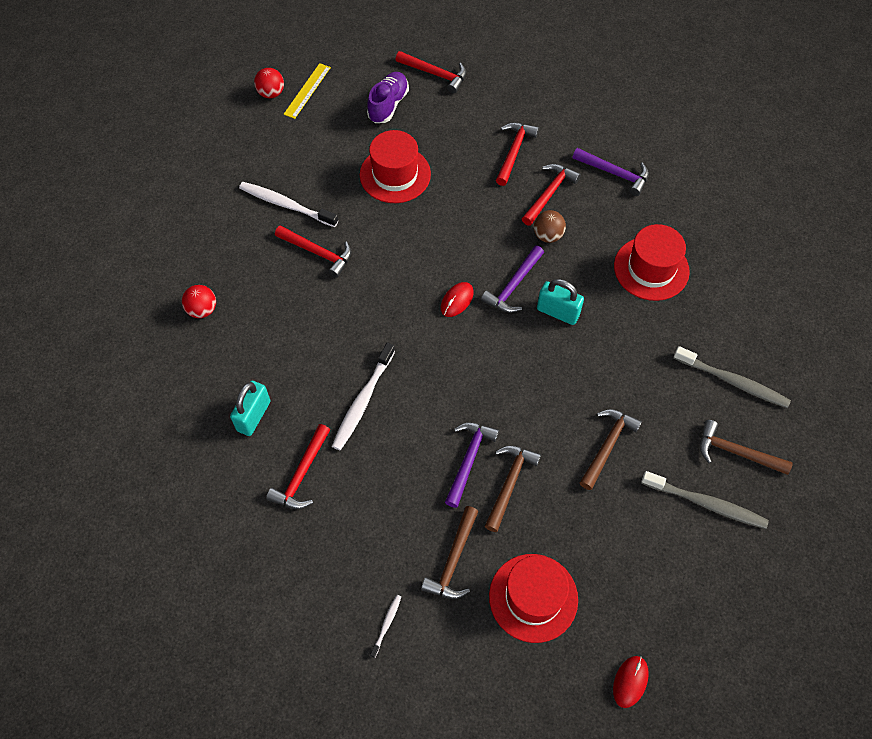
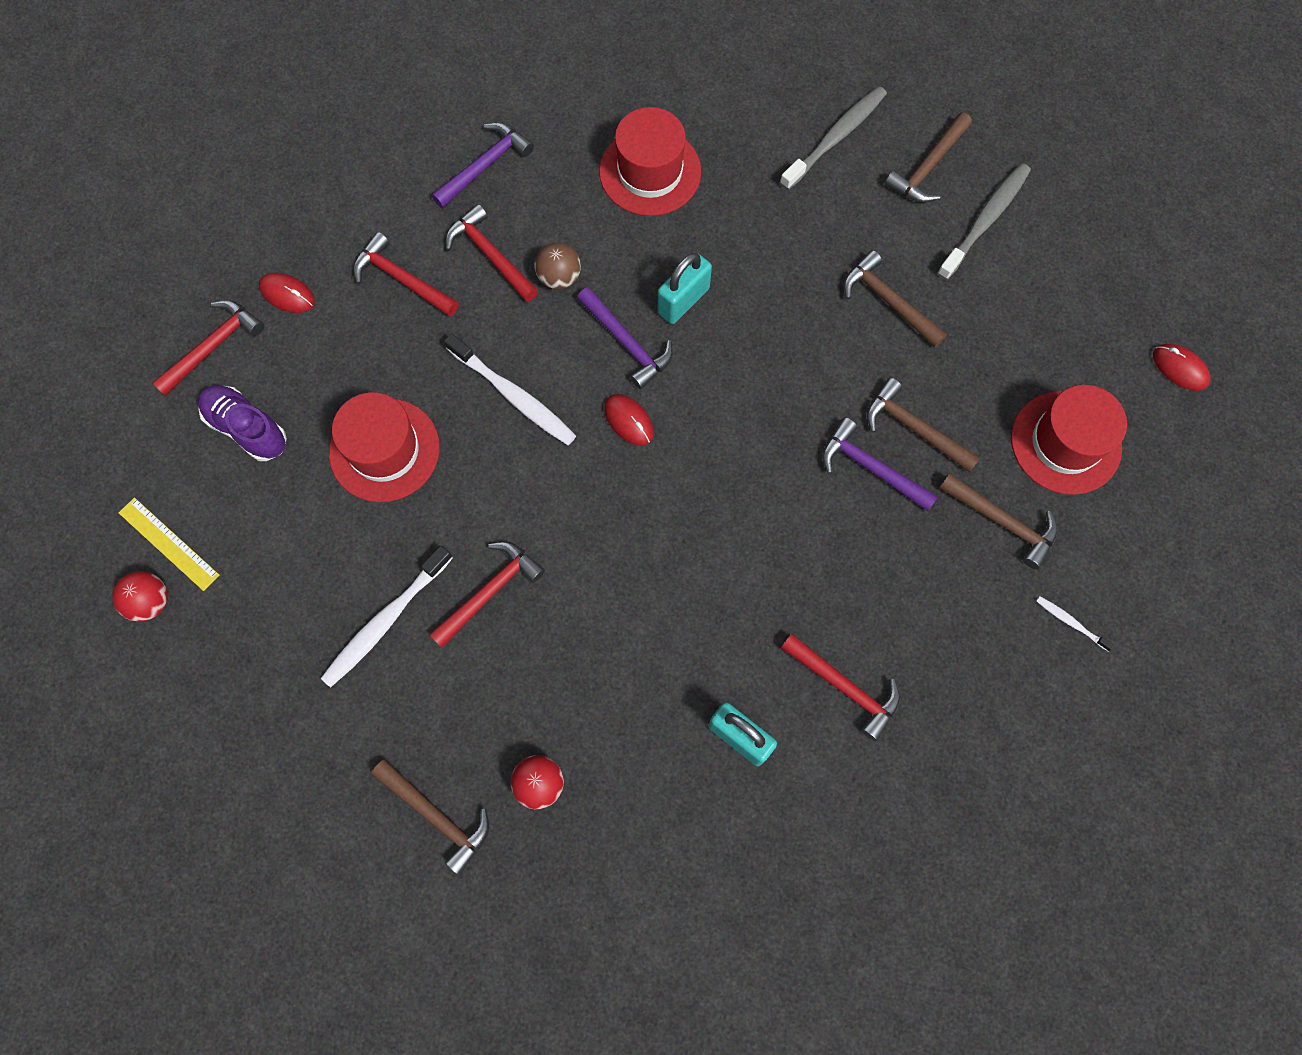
camera: 75 degrees left, 10 degrees up
white toothbrush [332,342,395,450] -> white toothbrush moved to [444,334,576,445]
none -> red mouse [259,273,315,313]
none -> brown hammer [371,759,489,875]

